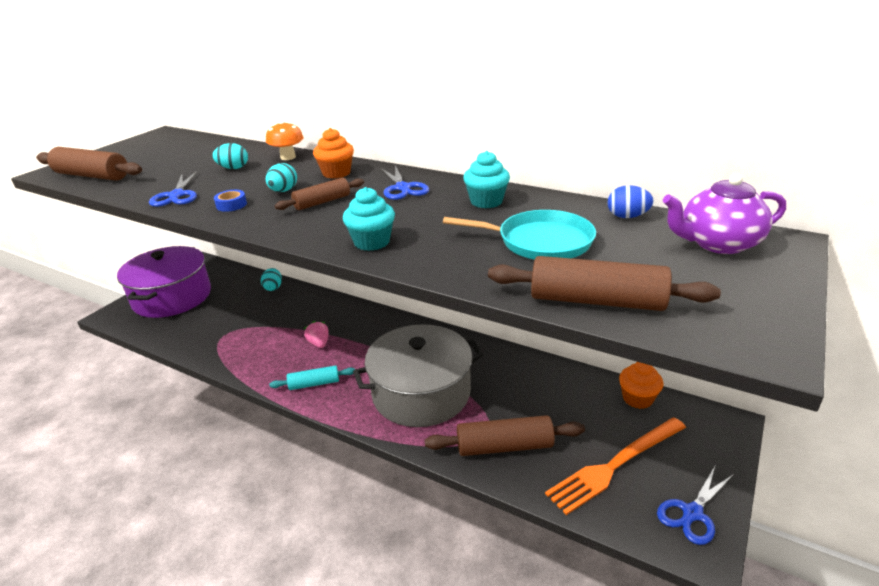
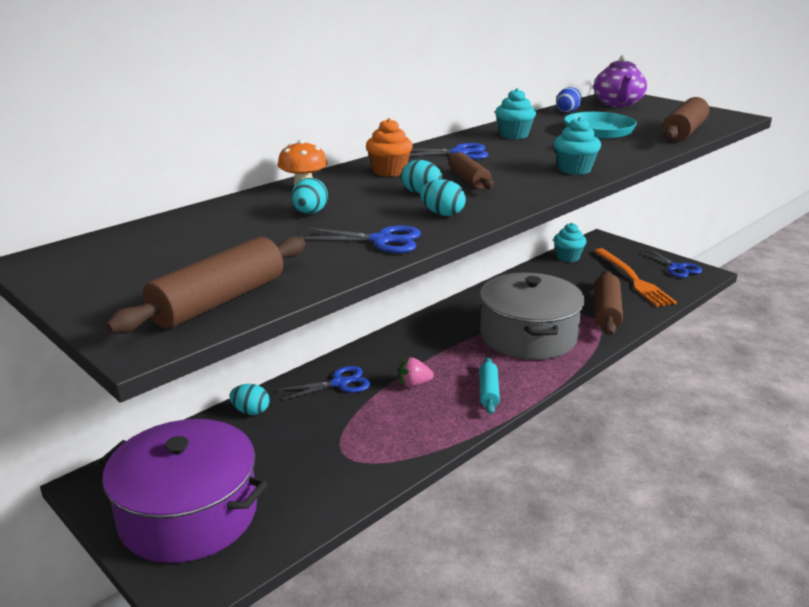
camera: 75 degrees left, 5 degrees down
blue tape [214,190,247,212] -> turquoise egg [420,179,466,216]
orange cupcake [619,362,663,409] -> turquoise cupcake [554,223,587,262]
none -> blue scissors [277,366,370,400]

